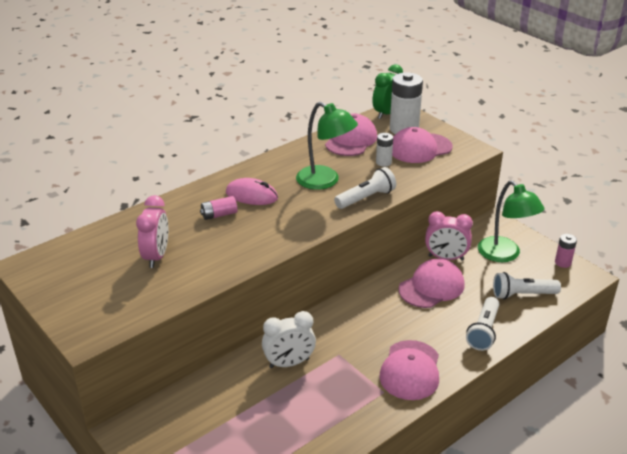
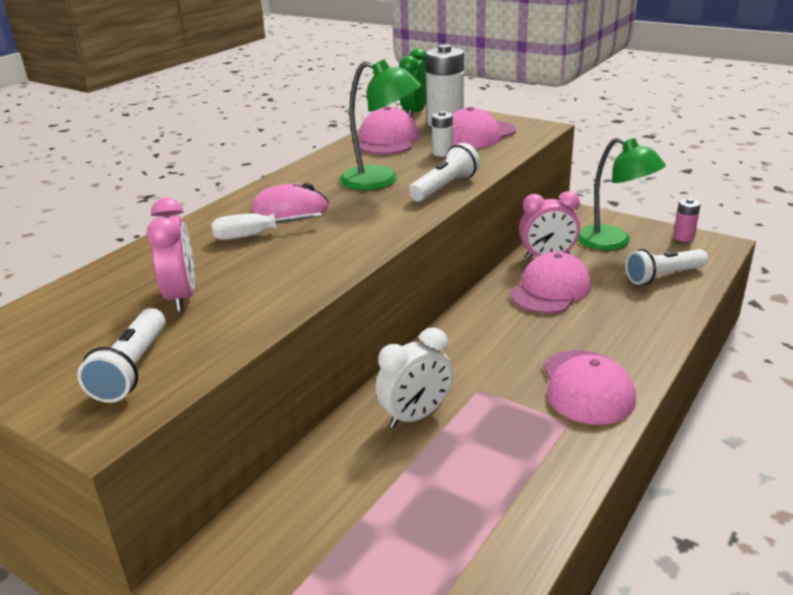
camera: 15 degrees left, 5 degrees down
pink battery [200,196,238,220] -> white screwdriver [211,212,322,240]
white flashlight [466,297,499,351] -> white flashlight moved to [77,308,166,403]

